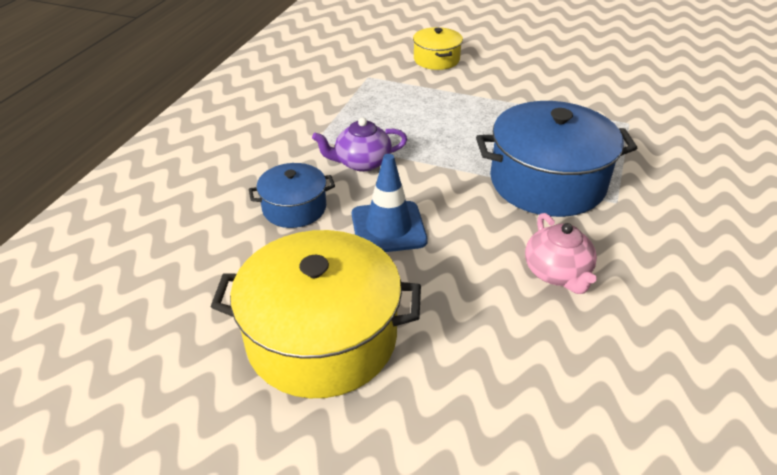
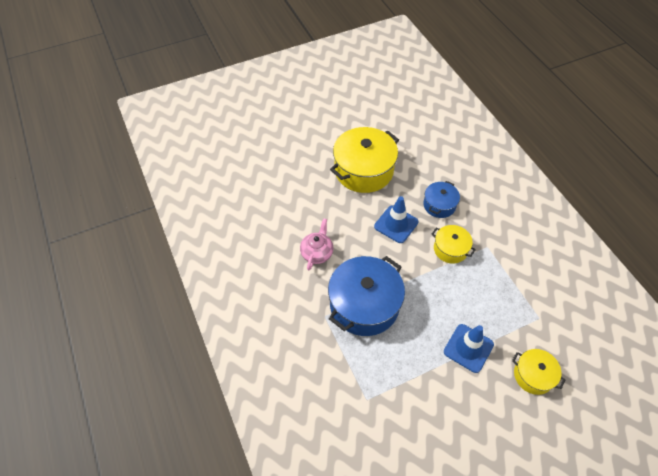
camera: 135 degrees right, 15 degrees up
purple teapot [312,118,407,172] -> yellow pot [432,225,476,264]
pink teapot [525,213,597,294] -> pink teapot turned 75 degrees clockwise [300,218,333,270]
none -> blue traffic cone [444,324,494,373]

